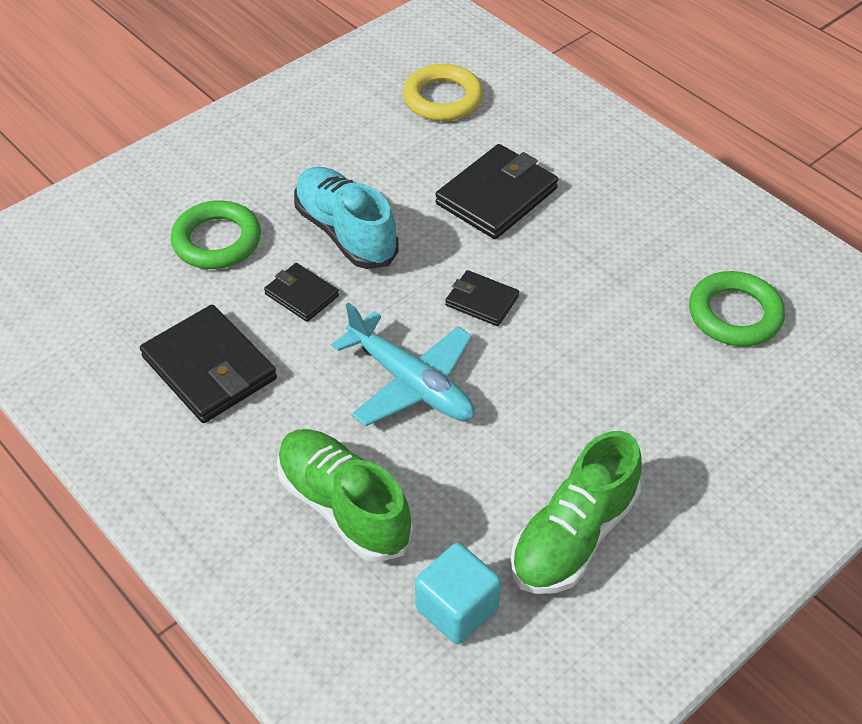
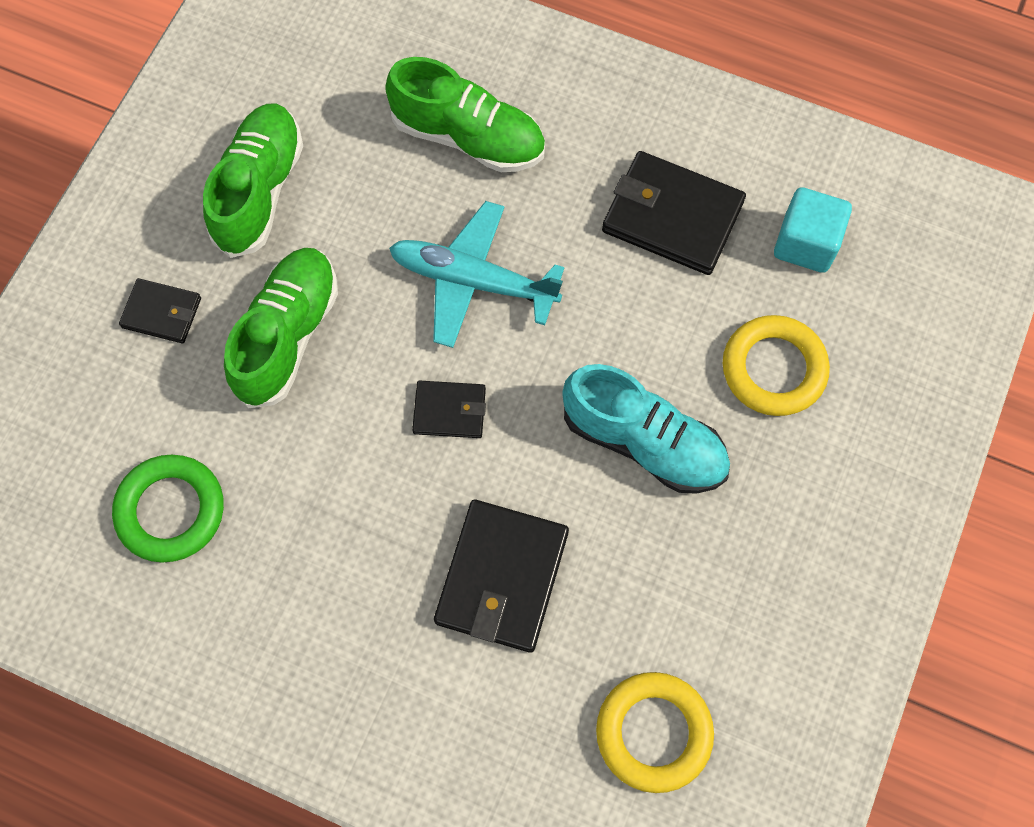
camera: 155 degrees right, 20 degrees up
green ring [171,200,261,269] -> yellow ring [723,315,830,416]
black wallet [264,263,339,322] -> black wallet moved to [119,278,201,343]
turquoise cube [415,543,501,644] -> turquoise cube moved to [774,187,852,273]
none -> green shoe [224,248,338,408]

